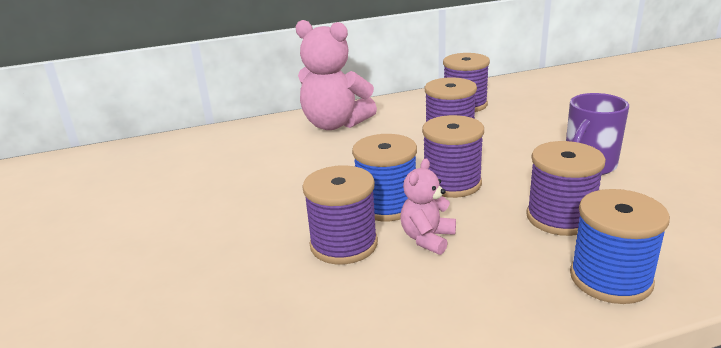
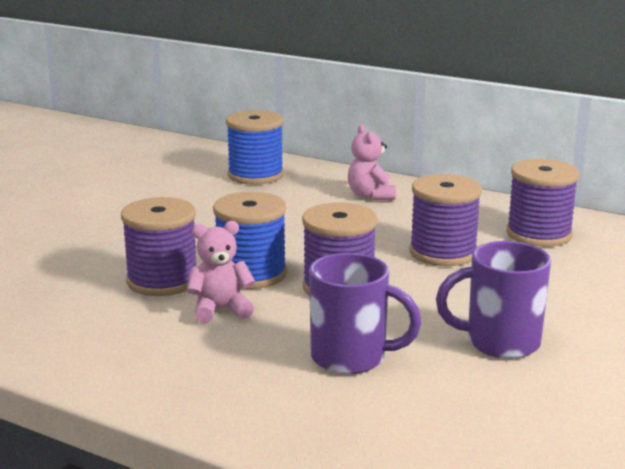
camera: 45 degrees right, 5 degrees down
pink teddy bear [296,20,377,130] -> pink teddy bear [348,125,396,200], size x0.53
purple spool [526,141,606,236] -> purple mug [309,253,422,374]
blue spool [570,189,670,304] -> blue spool moved to [226,110,284,185]

